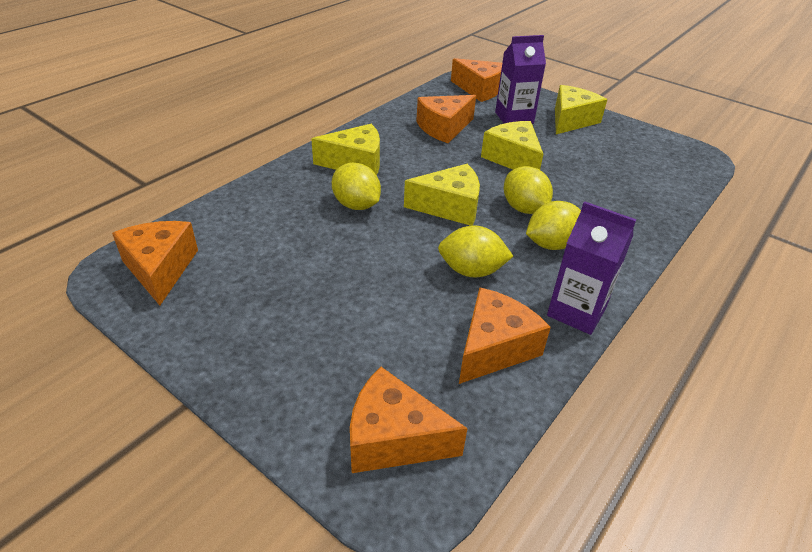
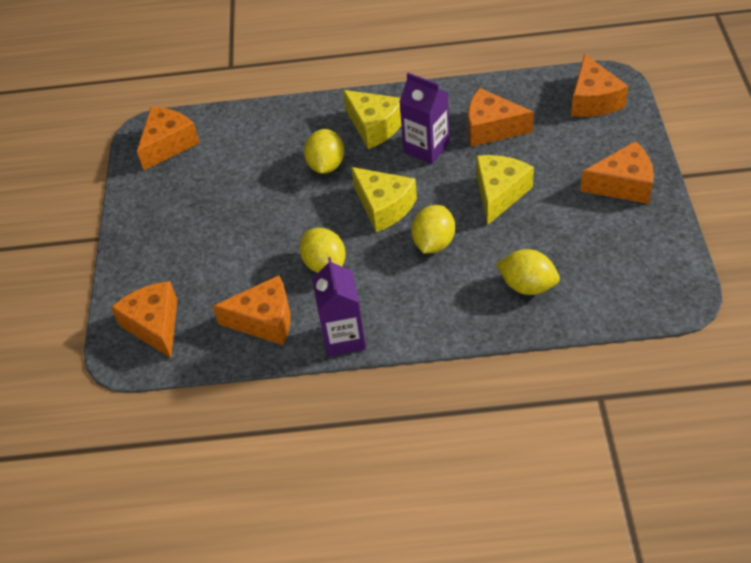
camera: 55 degrees right, 10 degrees up
purple carton [495,35,546,124] -> purple carton moved to [399,73,450,164]
yellow lemon [526,201,581,250] -> yellow lemon moved to [496,249,560,295]
yellow cheese [555,85,607,134] -> orange cheese [580,141,654,204]

